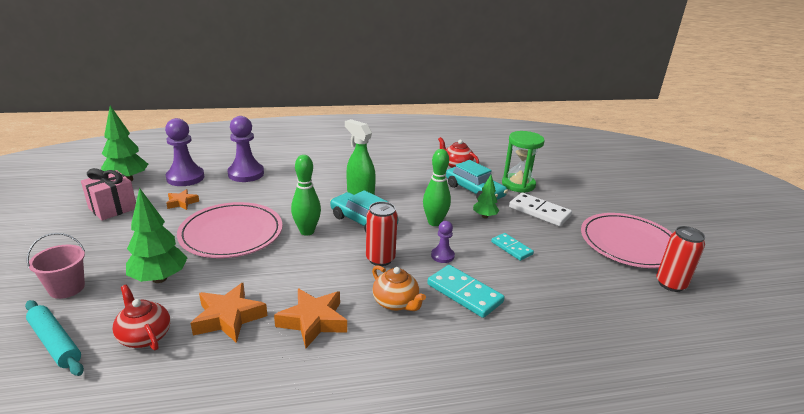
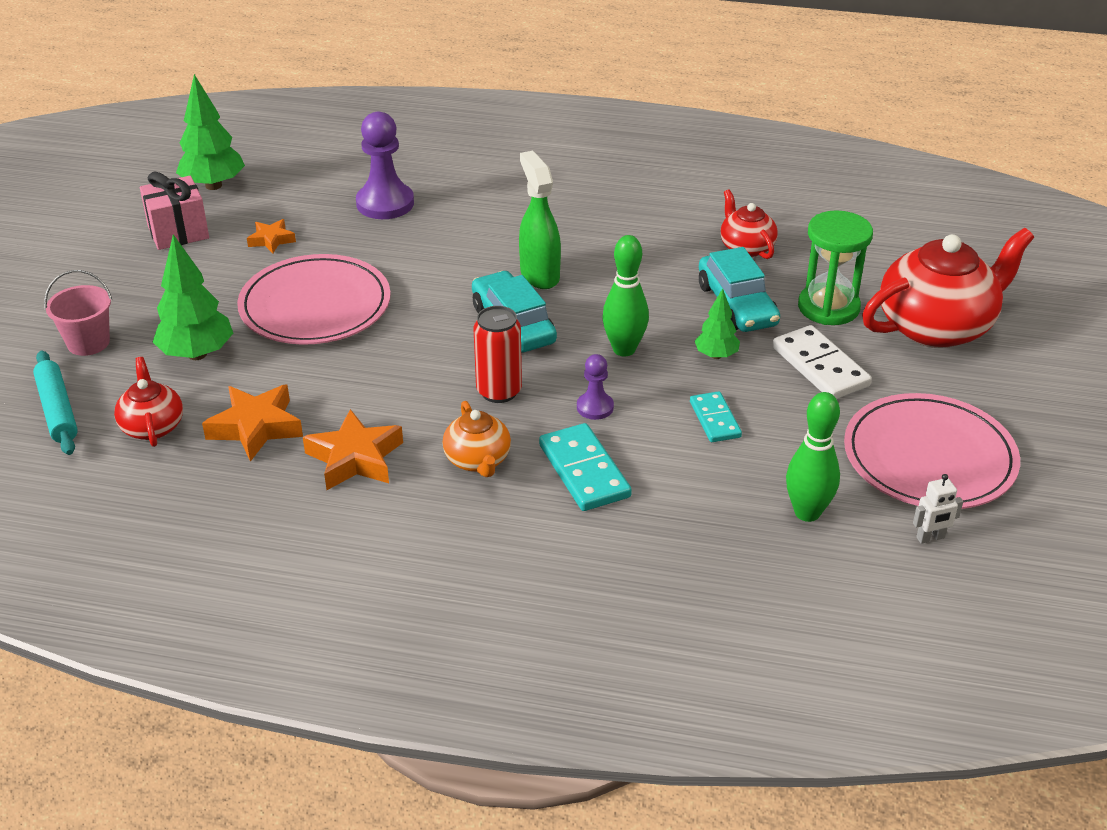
camera: 25 degrees right, 10 degrees up
purple pawn [165,118,205,186] -> none
green bowling pin [291,155,321,236] -> green bowling pin moved to [786,392,840,522]
red can [656,226,705,292] -> white robot [913,474,963,544]
none -> red teapot [862,228,1034,348]

